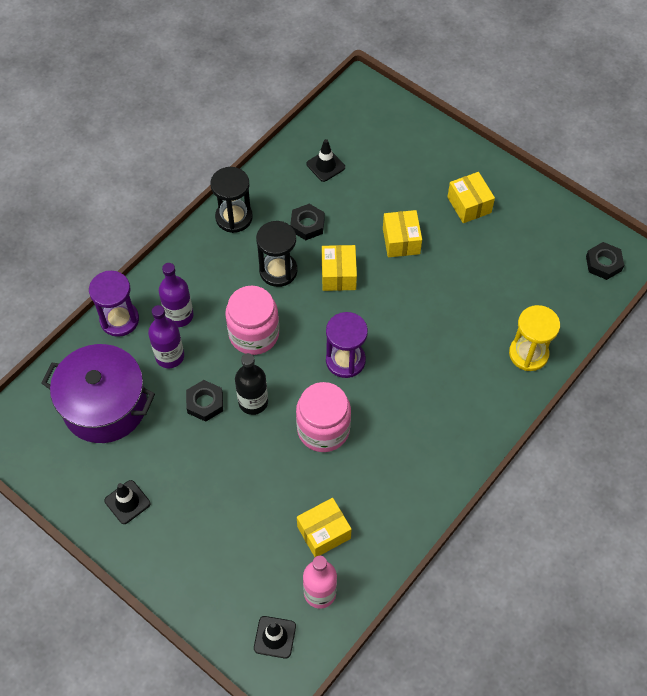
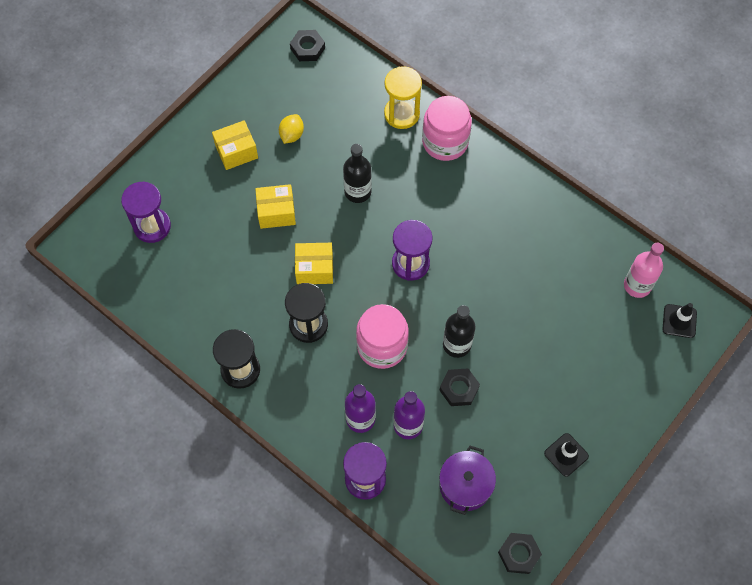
camera: 90 degrees left, 5 degrees up
purple pot [41,344,155,443] -> purple pot [439,446,496,515], size x0.61
black nut [290,204,325,240] -> black nut moved to [498,533,542,574]
pink jar [296,382,351,452] -> pink jar moved to [422,96,472,161]
yellow box [297,498,352,557] -> none
black traffic cone [306,139,345,182] -> none
none -> purple hourglass [121,181,171,243]
none -> yellow lemon [279,114,304,144]
none -> black bottle [343,144,372,203]

